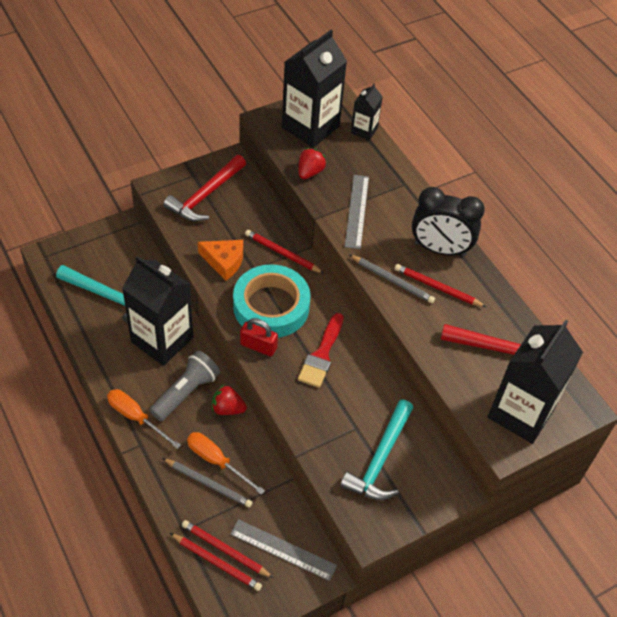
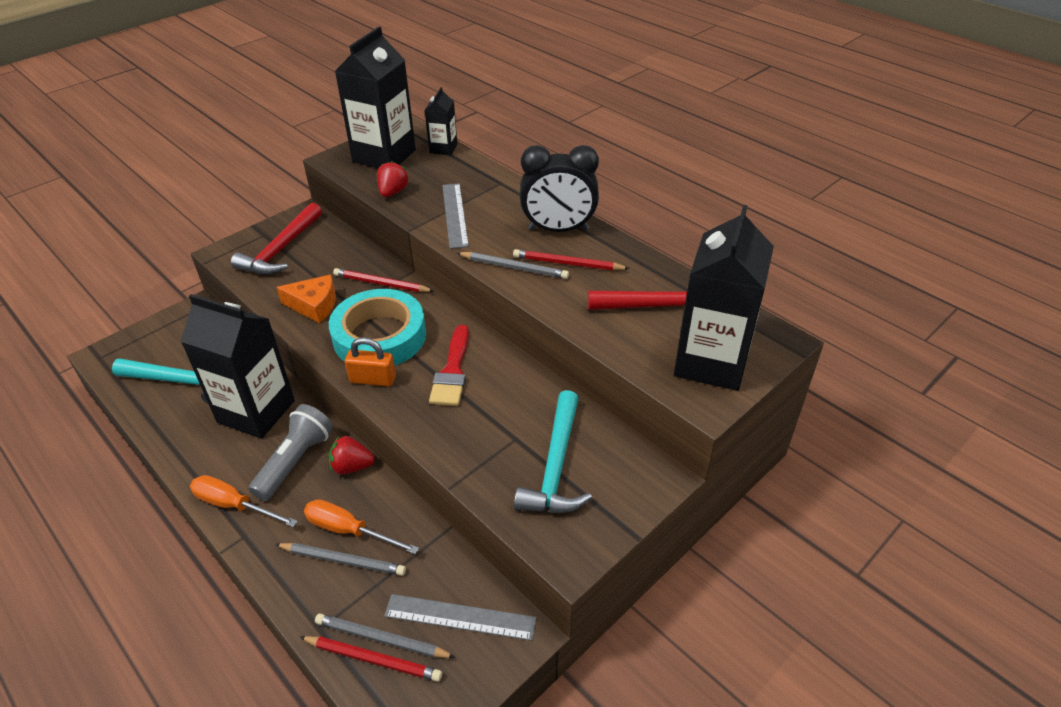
camera: 10 degrees left, 10 degrees down
red pencil [182,520,273,578] -> grey pencil [315,613,456,658]
red padlock [240,318,278,356] -> orange padlock [345,337,396,387]

